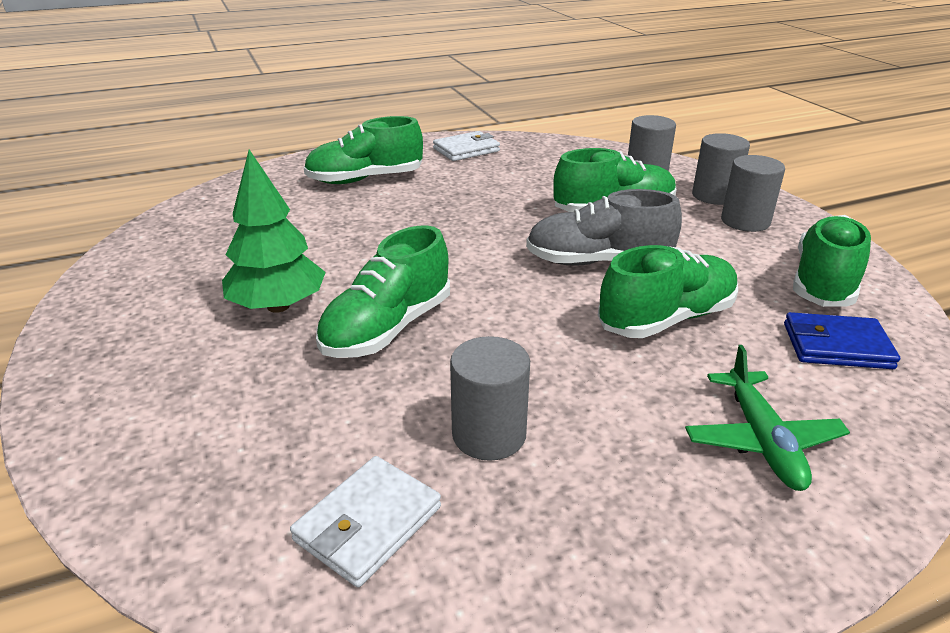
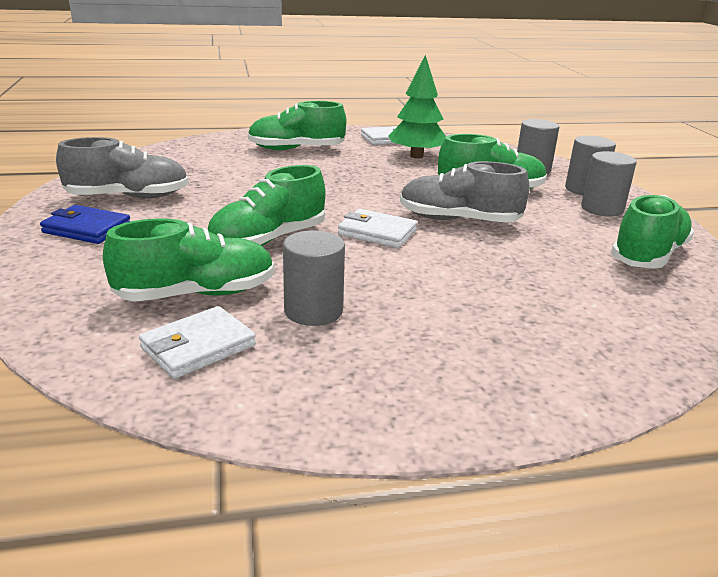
camera: 10 degrees right, 5 degrees down
green tree [222,150,326,313] -> green tree moved to [388,55,446,159]
green shoe [598,245,738,338] -> green shoe moved to [103,218,274,302]
green plane [685,345,850,491] -> none
blue wallet [784,312,900,369] -> blue wallet moved to [40,205,131,244]
none -> grey shoe [56,137,189,198]
none -> white wallet [338,209,417,248]

